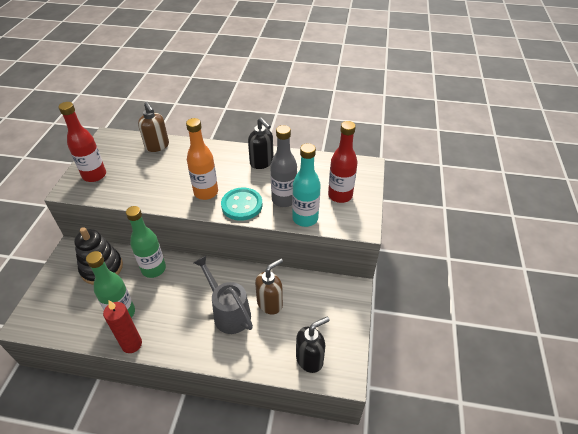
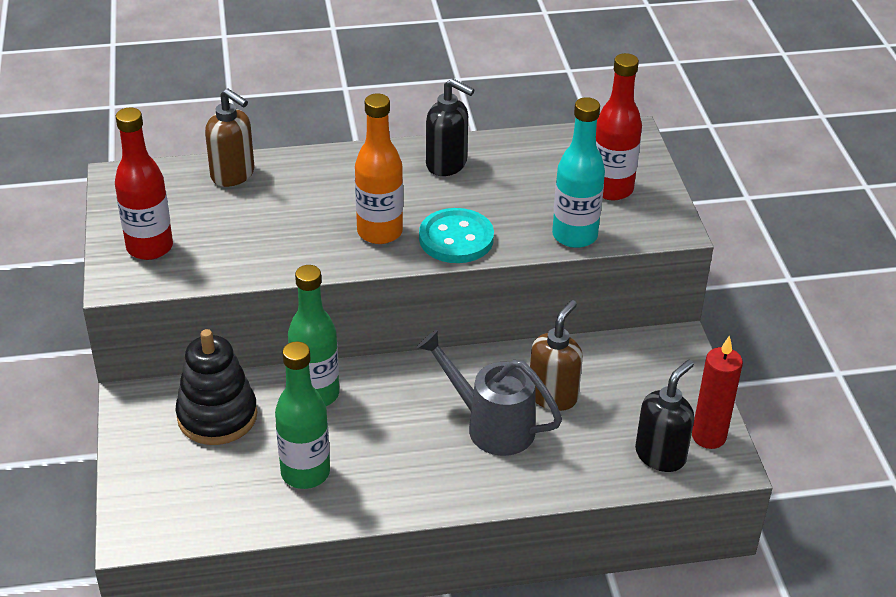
camera: 20 degrees left, 5 degrees down
red candle [103,300,142,353] -> red candle moved to [692,335,743,449]
grey bottle [270,125,297,207] -> none

